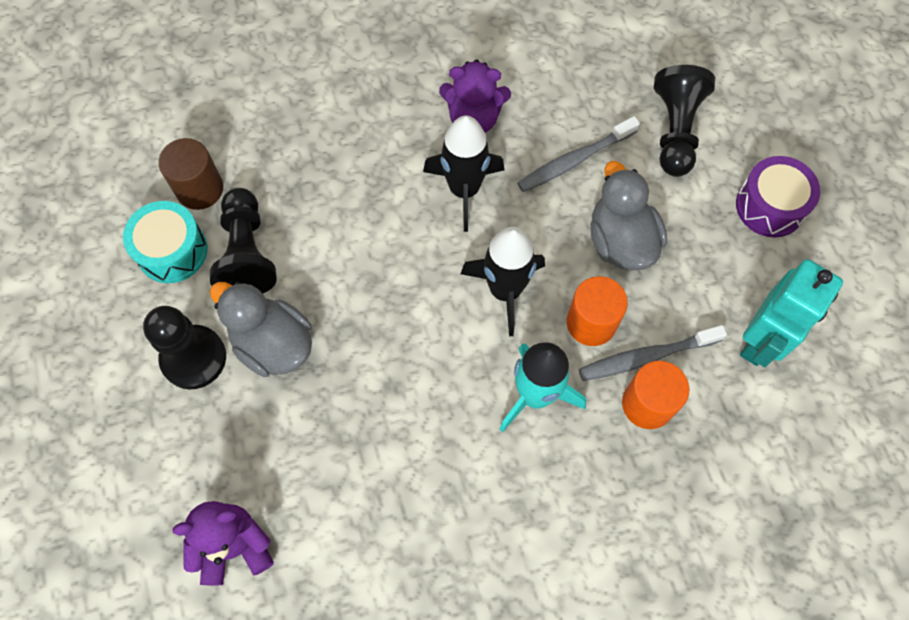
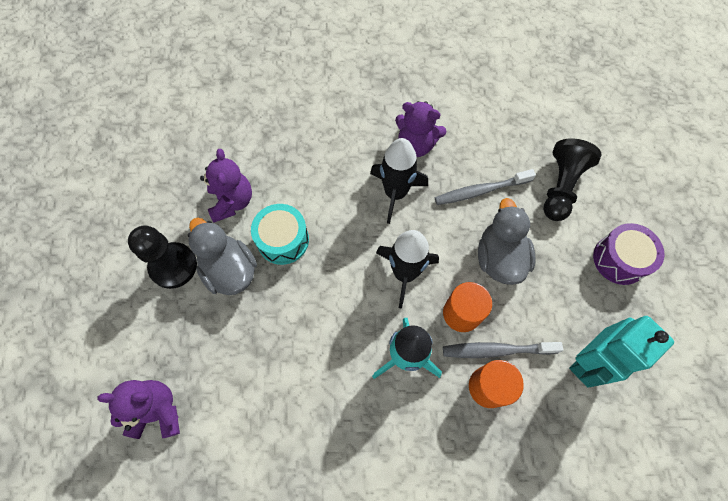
camera: 15 degrees right, 0 degrees up
turquoise drum [123,201,207,283] -> turquoise drum moved to [251,204,309,265]
brown cylinder [158,138,223,210] -> none
black pawn [210,188,277,294] -> purple teddy bear [200,149,252,222]

